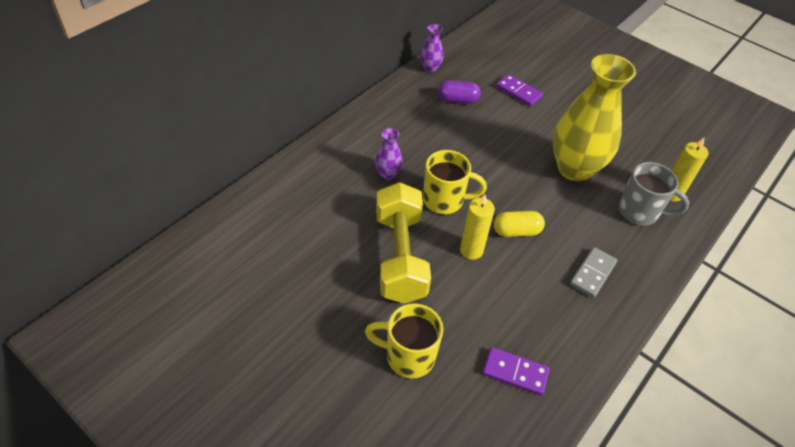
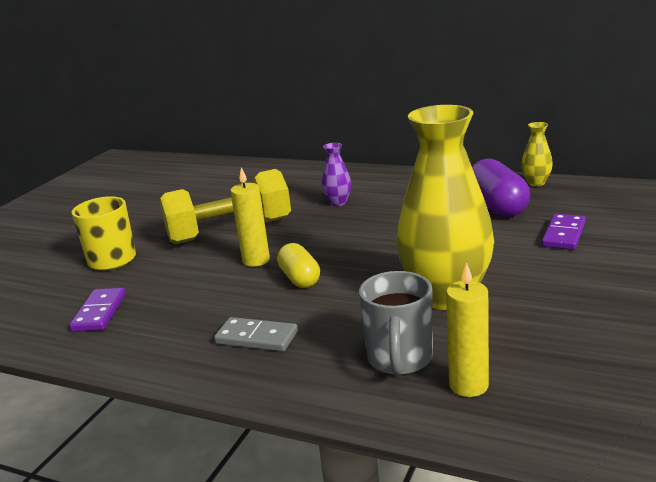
camera: 80 degrees right, 25 degrees down
purple vase [420,24,444,73] -> yellow vase [521,122,553,186]
yellow mug [423,150,487,214] -> none
purple capsule [438,80,481,104] -> purple capsule [472,159,530,217], size x1.55

